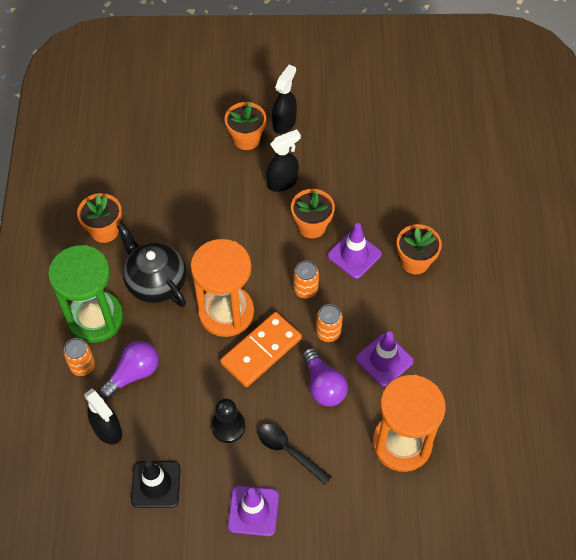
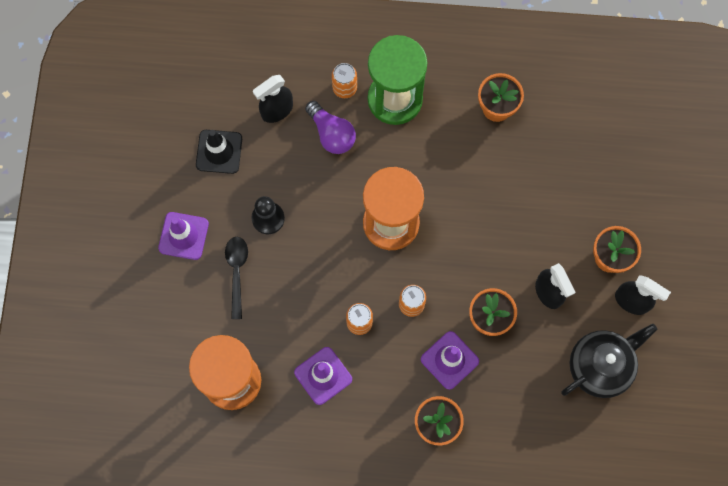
camera: 95 degrees right, 15 degrees up
black teapot [117,222,187,307] -> black teapot moved to [561,324,657,398]
orange domino [220,312,302,387] -> none
black spoon [258,424,332,485] -> black spoon turned 45 degrees counterclockwise [225,237,248,319]
purple light bulb [302,348,348,407] -> none

